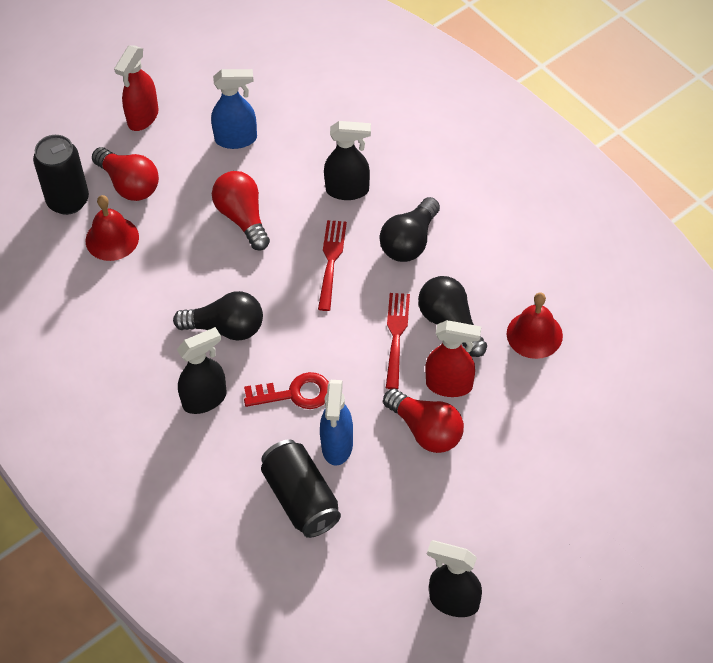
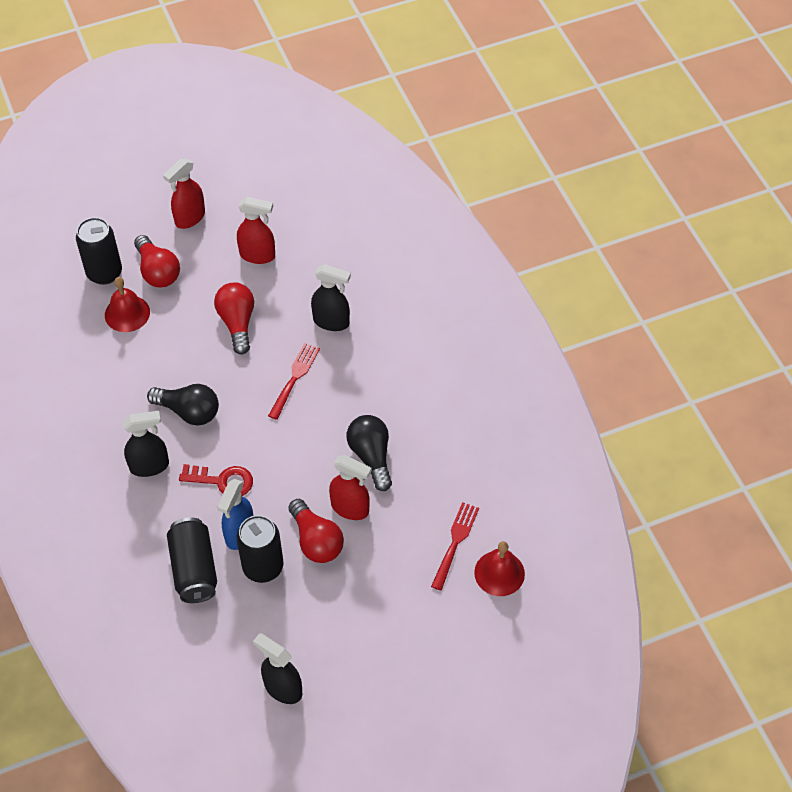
camera: 15 degrees right, 0 degrees up
blue spray bottle [211,69,257,149] -> red spray bottle [237,197,275,264]
black light bulb [380,197,440,262] -> none
red fork [386,293,410,389] -> red fork moved to [431,502,479,591]
red bell [507,293,563,359] -> red bell moved to [474,541,525,596]
none -> black can [237,515,283,583]

